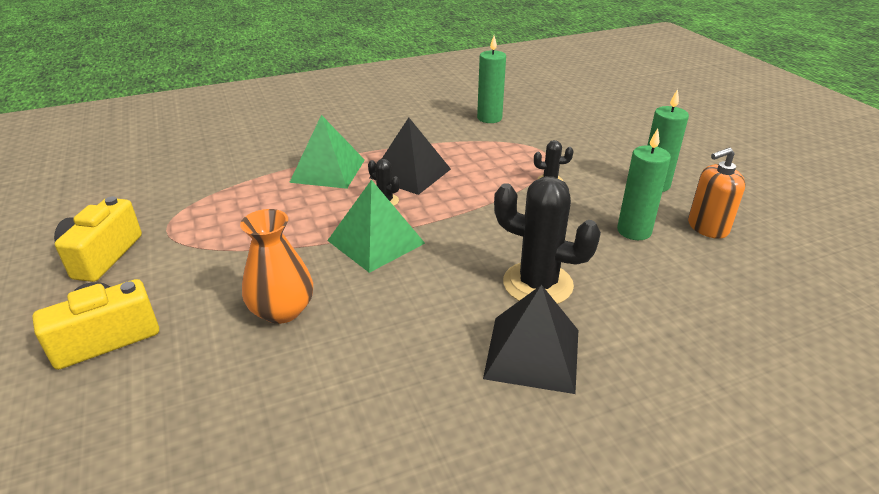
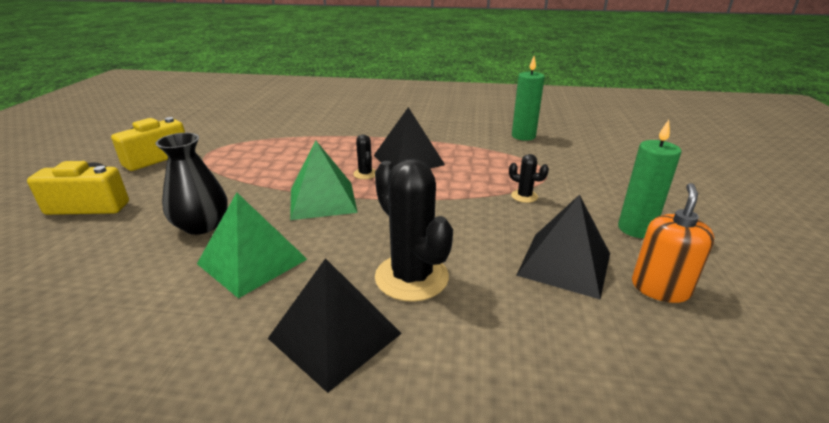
camera: 30 degrees right, 5 degrees down
orange vase [240,209,313,324] -> black vase [155,133,228,235]
green pyramid [289,115,365,189] -> green pyramid moved to [197,192,307,299]
green candle [617,128,671,240] -> black pyramid [516,195,610,300]
orange soap dispenser [688,147,746,239] -> orange soap dispenser turned 105 degrees clockwise [632,183,714,303]

